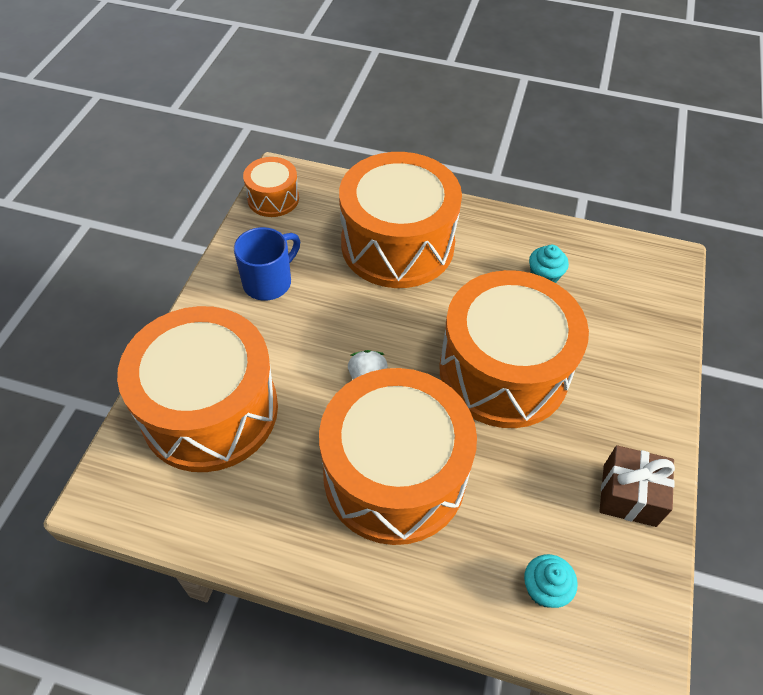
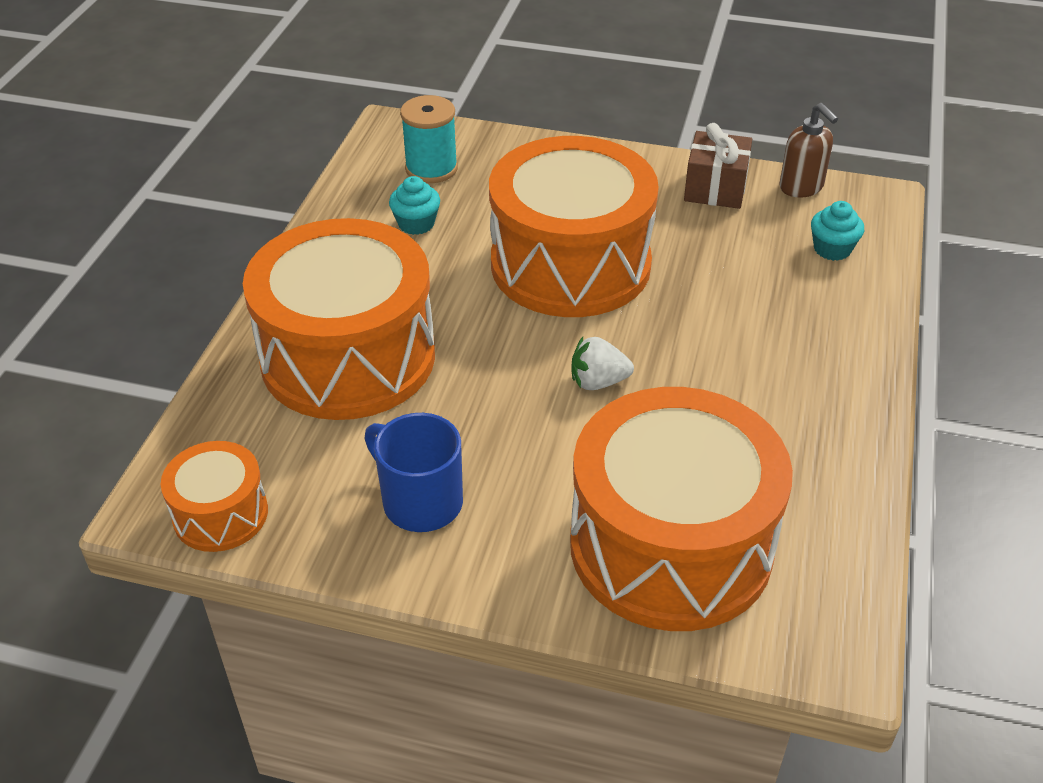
camera: 90 degrees left, 10 degrees down
orange drum [319,368,477,545] -> none
none -> turquoise spool [400,95,458,183]
none -> brown soap dispenser [780,103,838,198]

